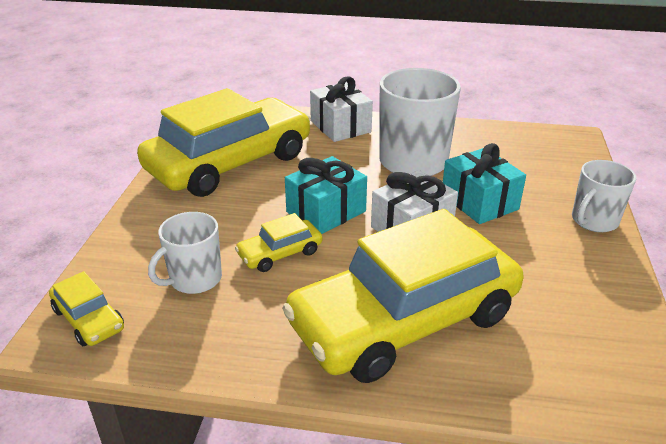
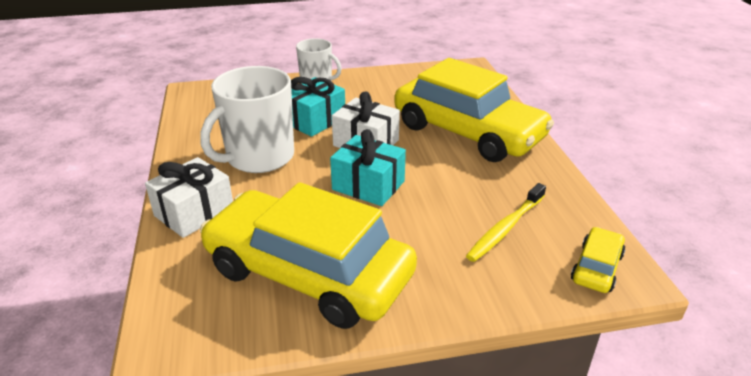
camera: 110 degrees left, 0 degrees up
white mug [148,212,222,294] -> yellow toothbrush [466,183,546,262]
yellow car [235,213,322,272] -> none

